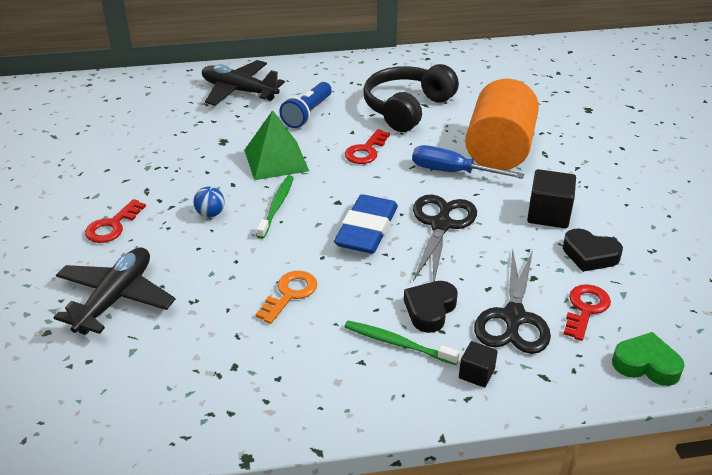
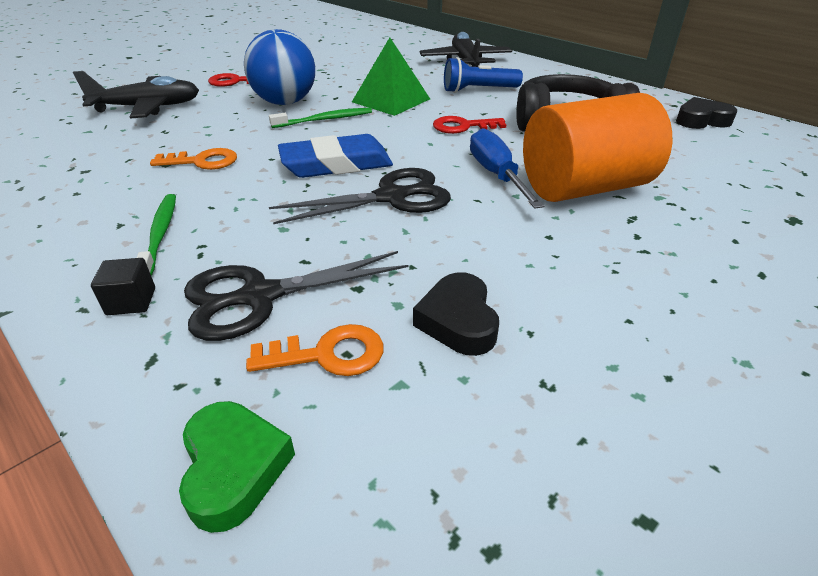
camera: 55 degrees right, 0 degrees up
blue ball [193,187,225,217] -> blue ball [244,29,315,105], size x2.31
black heart [404,281,458,333] -> black heart moved to [676,97,737,129]
black cube [527,169,576,228] -> none
red key [563,284,611,341] -> orange key [246,324,384,376]

